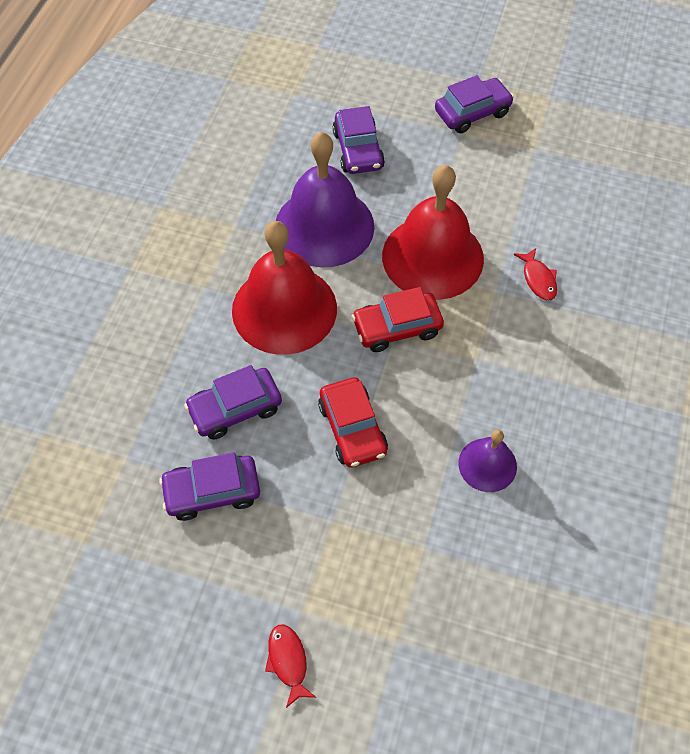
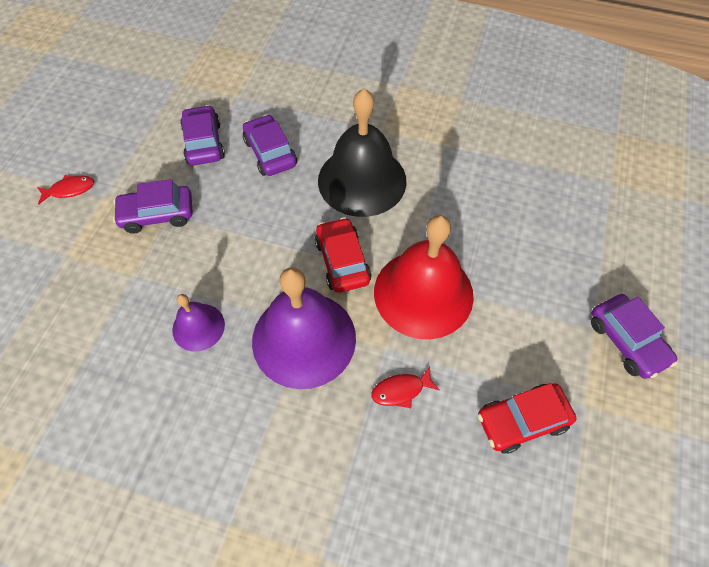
camera: 90 degrees right, 0 degrees up
red bell [232,221,337,355] -> black bell [318,89,406,217]
purple bell [276,132,374,267] -> purple bell moved to [252,267,356,389]
red car [318,377,388,468] -> red car moved to [478,383,576,454]
purple car [333,106,385,174] -> purple car moved to [113,179,193,234]

